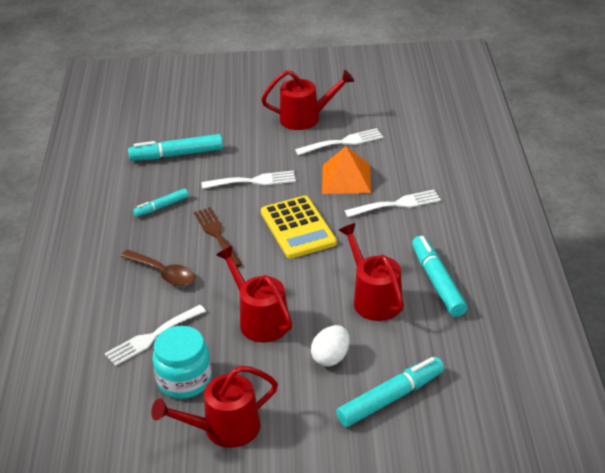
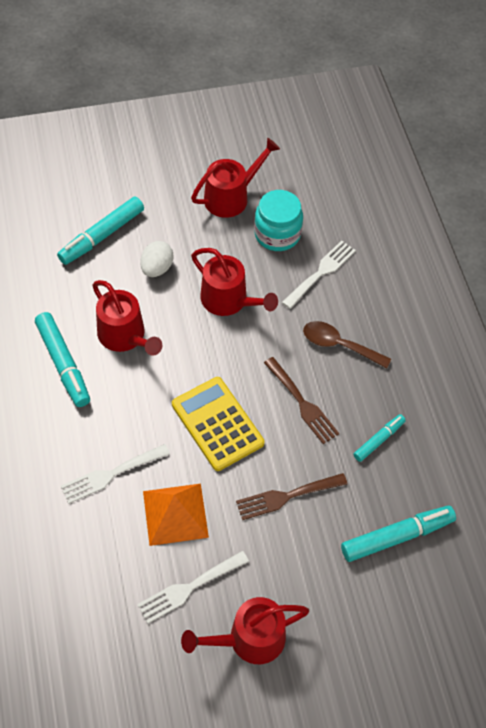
camera: 165 degrees right, 20 degrees up
white fork [201,171,296,189] -> brown fork [236,473,347,520]

